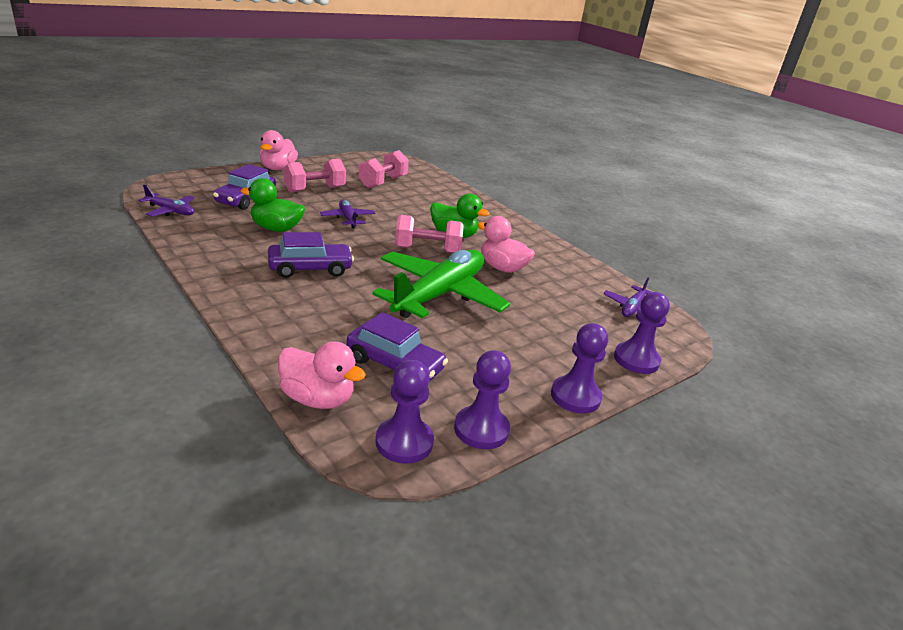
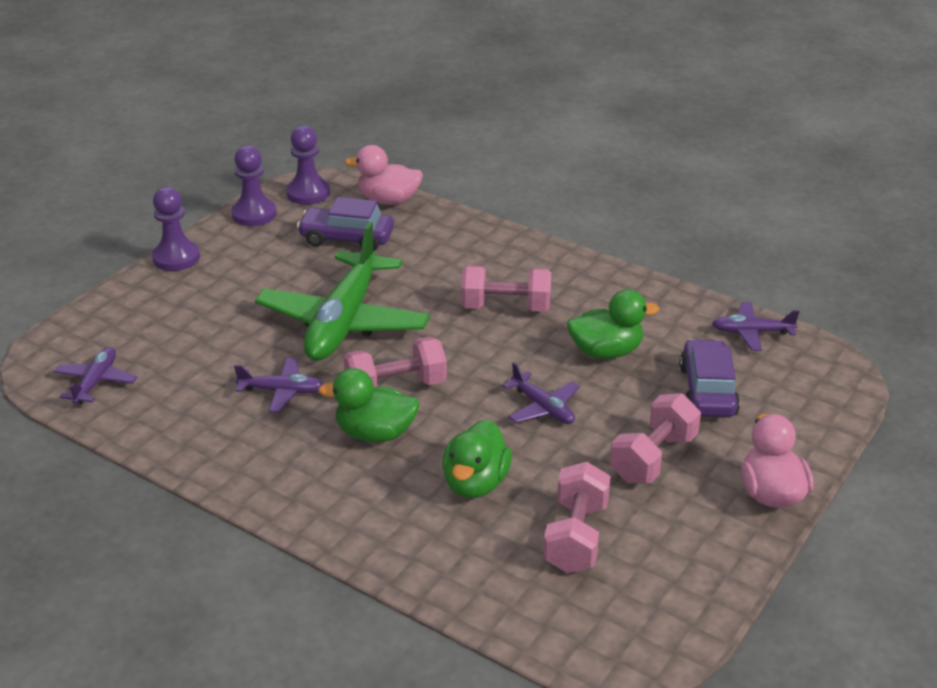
camera: 165 degrees right, 5 degrees up
purple car [268,232,354,278] -> pink dumbbell [461,266,551,312]
pink duck [477,216,535,273] -> purple plane [234,358,323,413]
purple pawn [614,292,670,374] -> none
none -> green duck [442,419,512,498]

